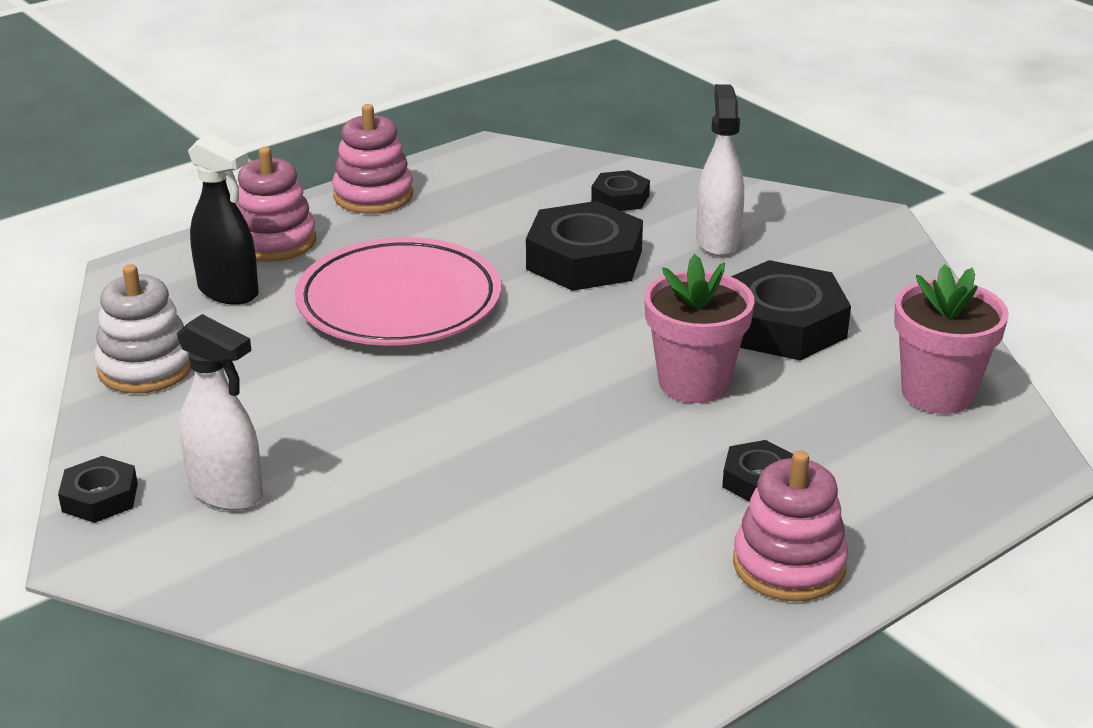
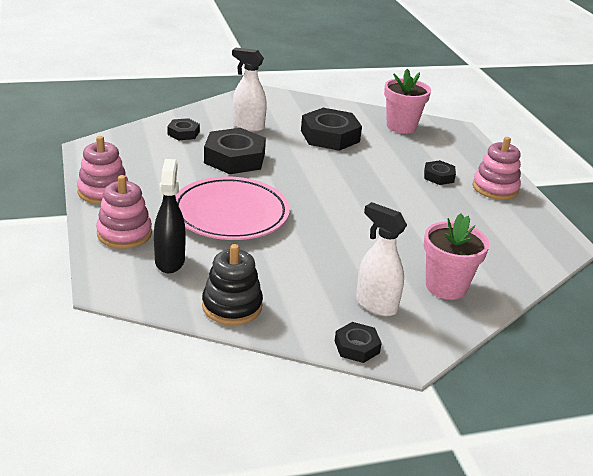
camera: 70 degrees left, 0 degrees up
white stacking toy [94,264,192,394] -> black stacking toy [202,244,263,325]
white spray bottle [177,314,263,511] -> white spray bottle turned 105 degrees counterclockwise [356,202,407,316]
black spray bottle [188,134,259,305] -> black spray bottle turned 60 degrees counterclockwise [154,159,186,273]
pink flower pot [644,254,754,403] -> pink flower pot moved to [424,214,489,300]

